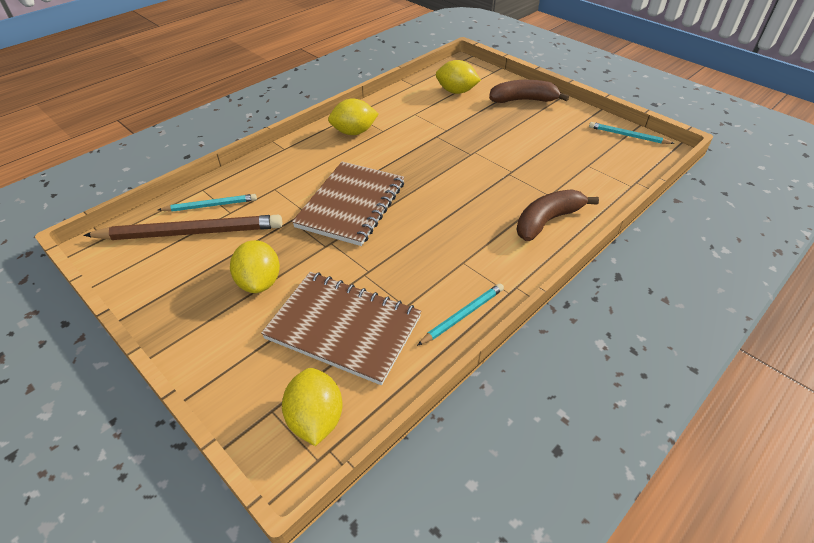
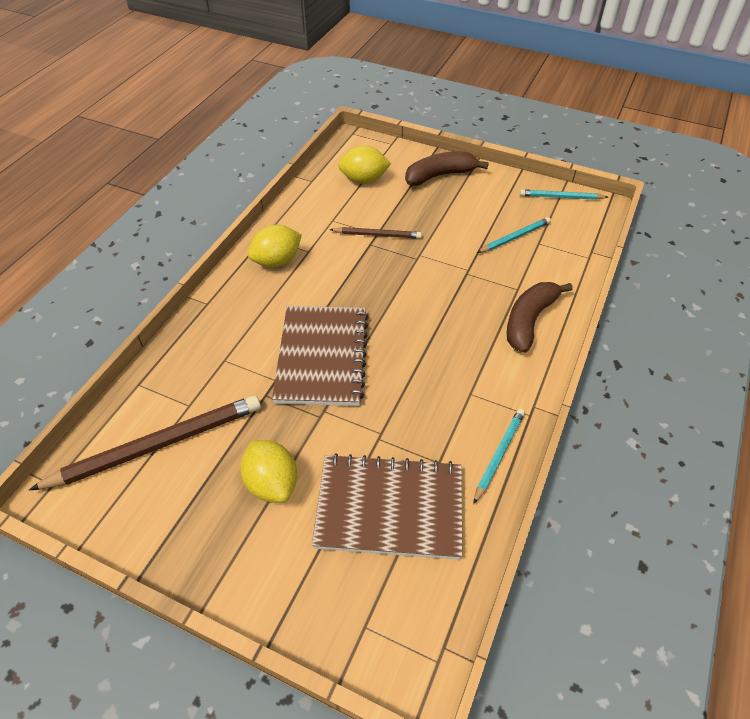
camera: 20 degrees left, 5 degrees up
turquoise pencil [158,194,257,212] -> turquoise pencil moved to [477,217,551,253]
yellow lemon [282,368,343,446] -> none
none -> brown pencil [329,227,422,239]

